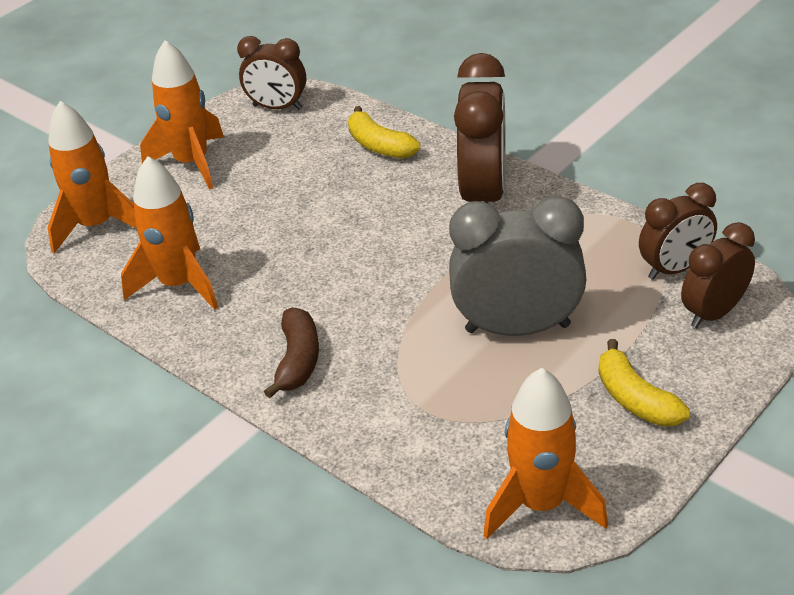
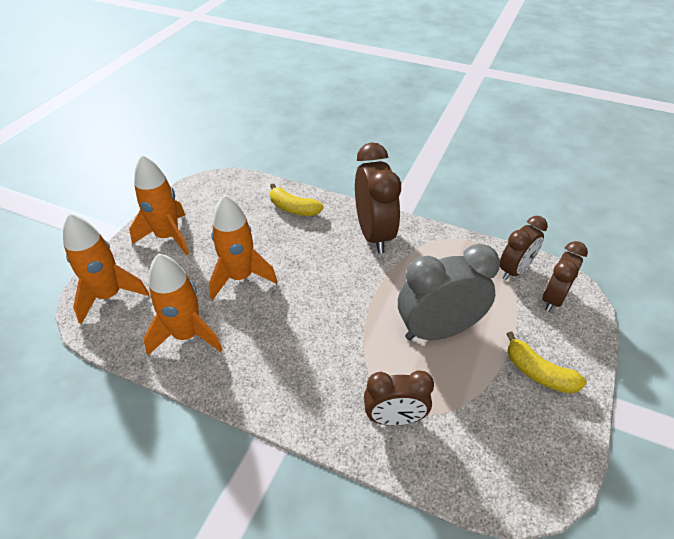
camera: 20 degrees left, 5 degrees up
brown clock [237,36,306,110] -> brown clock moved to [364,370,434,426]
brown banana [264,307,319,398] -> none
orange rocket [483,368,608,539] -> orange rocket moved to [209,195,278,300]

